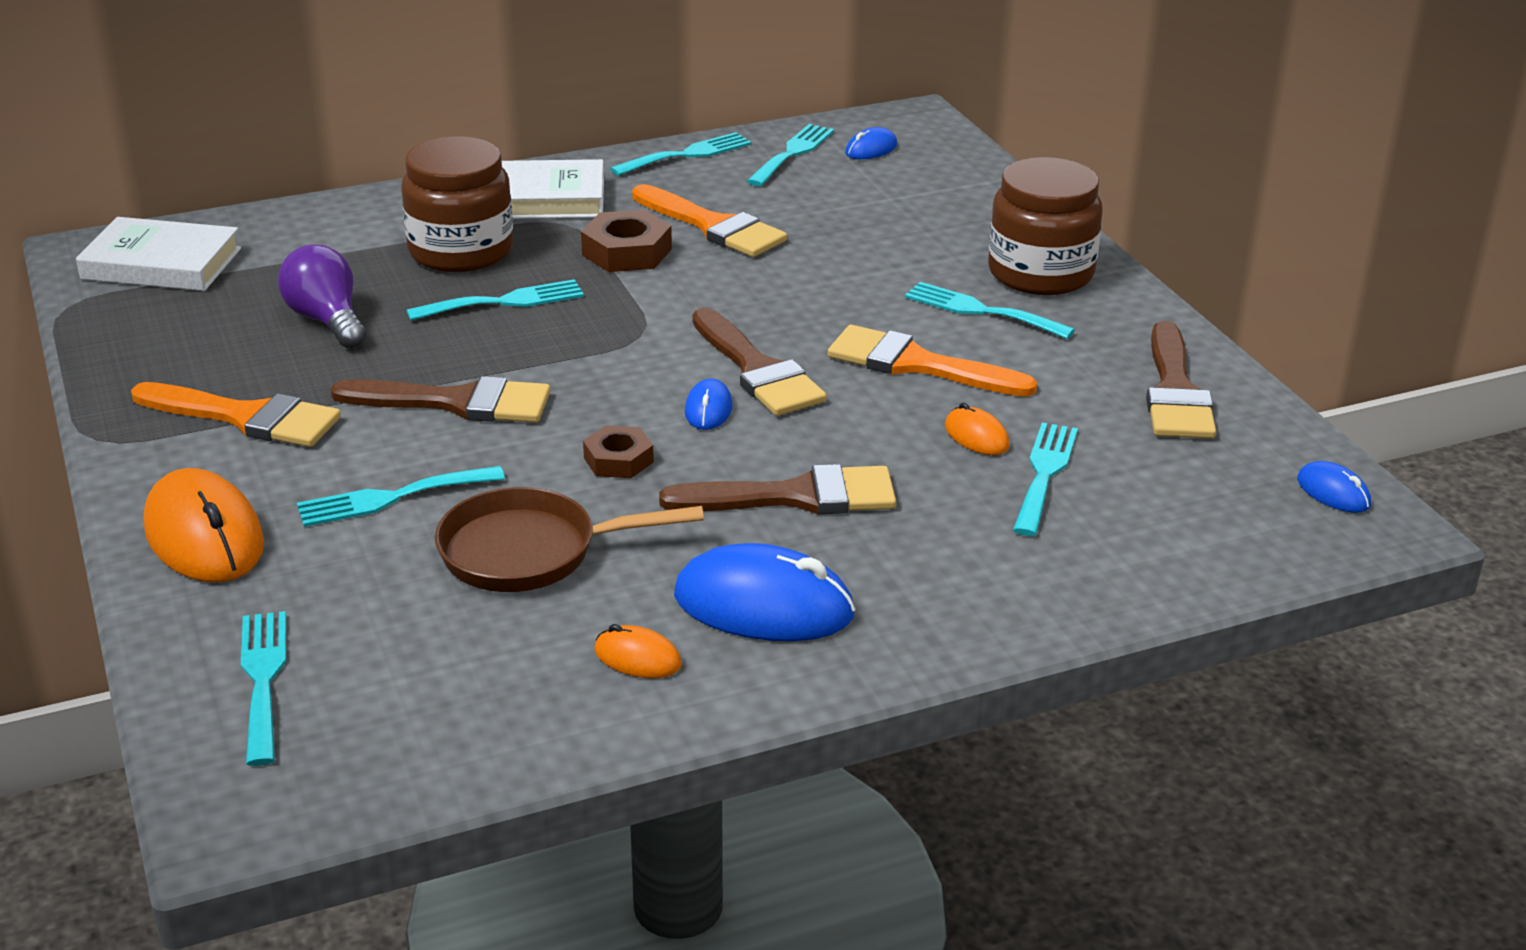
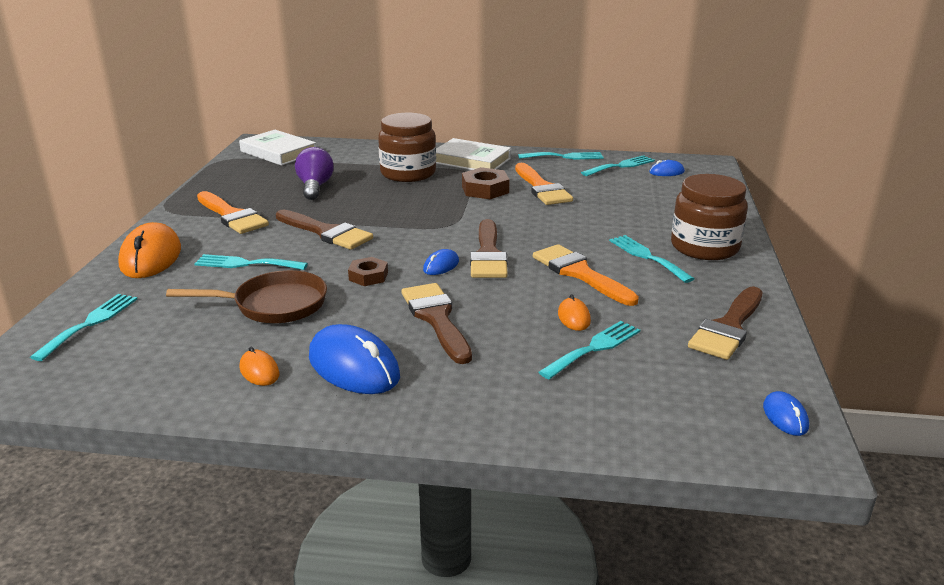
camera: 30 degrees right, 5 degrees down
turquoise fork [406,279,584,321] -> none
brown pan [435,487,704,592] -> brown pan turned 150 degrees clockwise [166,270,327,323]
brown brush [659,464,896,515] -> brown brush turned 135 degrees counterclockwise [402,283,472,364]

